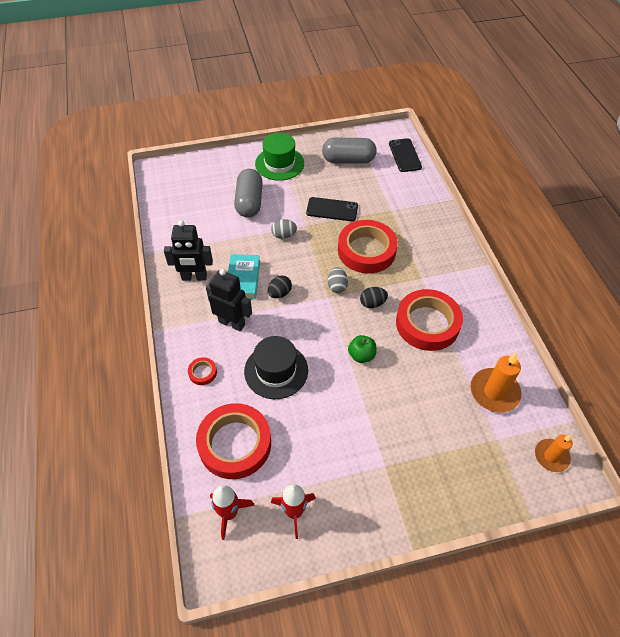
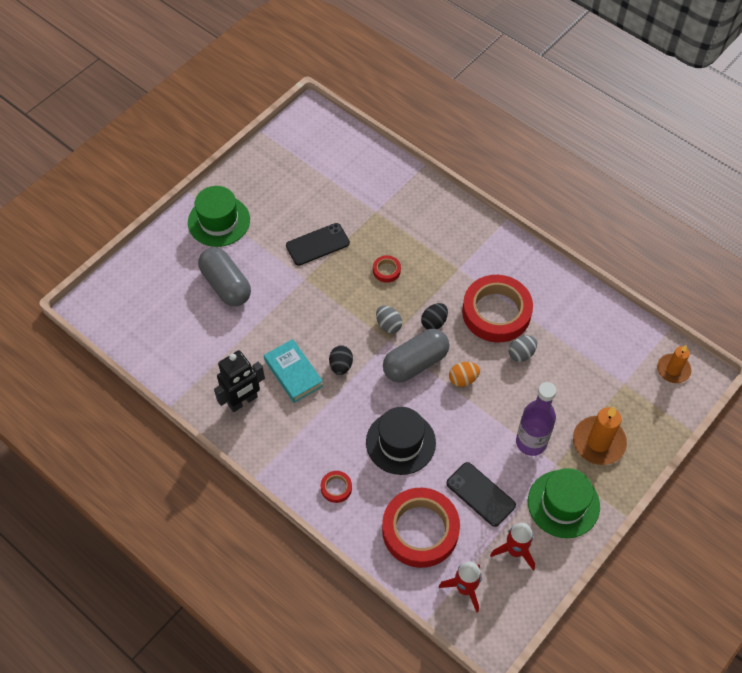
camera: 35 degrees left, 5 degrees up
black robot [206,269,252,331] -> none
grey egg [271,219,297,239] -> grey egg moved to [509,335,537,362]
grey capsule [322,138,377,164] -> grey capsule moved to [383,329,449,382]
red tape [338,220,398,274] -> red tape [373,255,401,283], size x0.42
green apple [348,335,377,363] -> orange egg [449,362,480,387]
black phone [389,138,422,172] -> black phone moved to [446,462,516,527]
orange candle [470,352,521,413] -> orange candle moved to [573,406,627,465]
none -> purple bottle [516,382,556,456]
none -> green hat [528,468,600,538]

